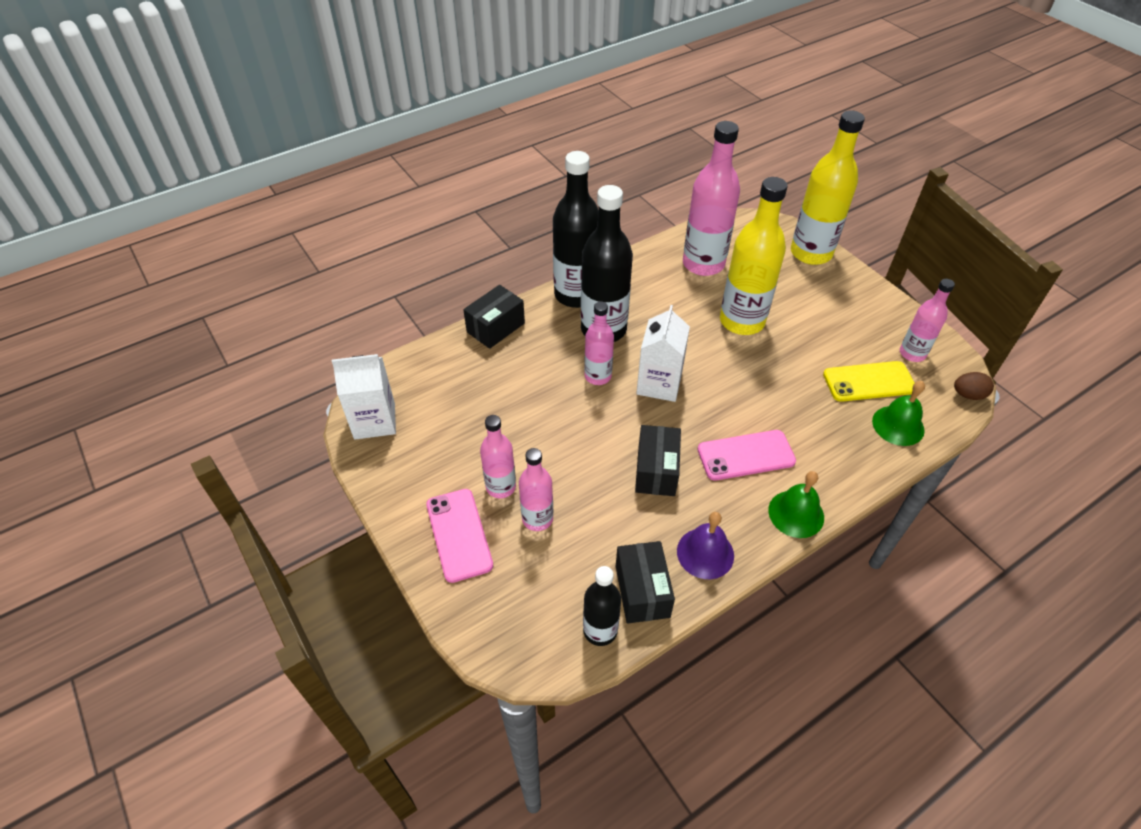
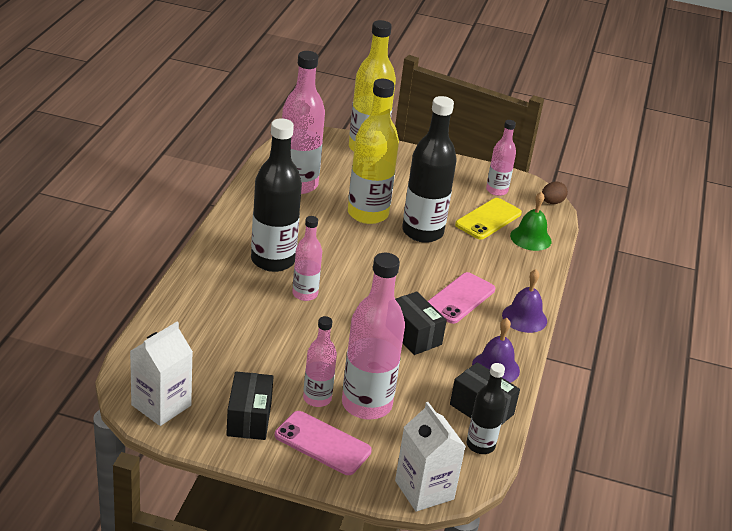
camera: 45 degrees left, 15 degrees down
black box [463,285,525,349] -> black box moved to [226,371,274,440]
pink bottle [519,448,553,531] -> pink bottle [342,253,405,420], size x1.78
black bottle [553,151,599,308] -> black bottle moved to [402,96,457,243]
white carton [636,305,690,402] -> white carton moved to [395,402,466,512]
green bell [768,471,824,538] -> purple bell [502,269,547,333]

